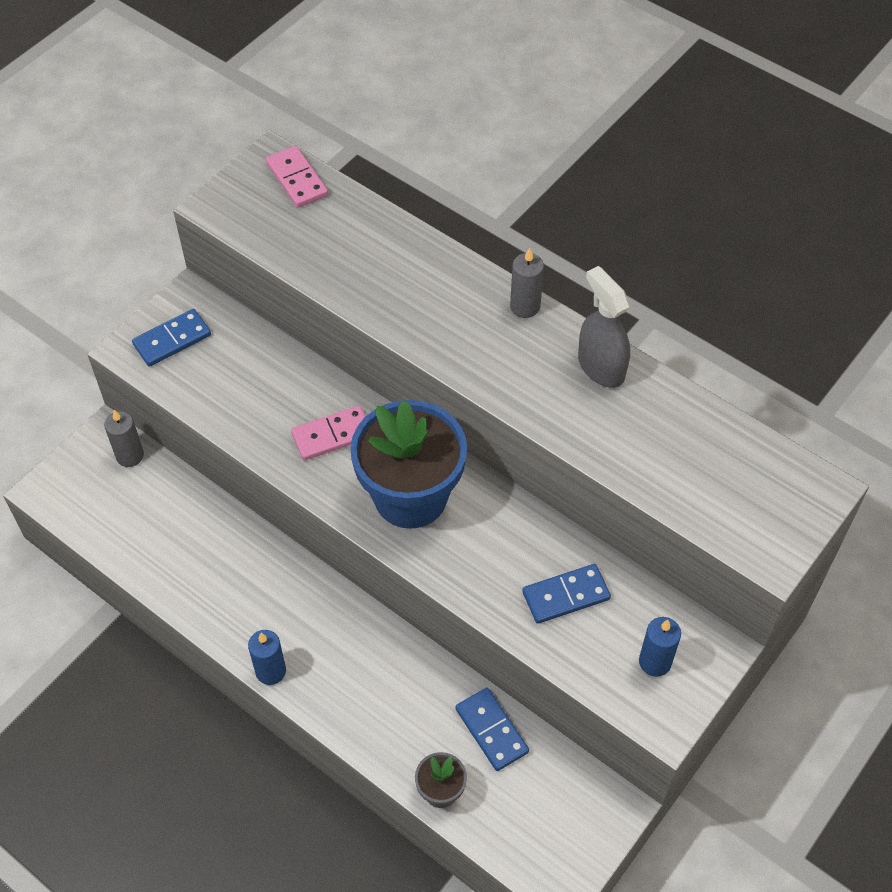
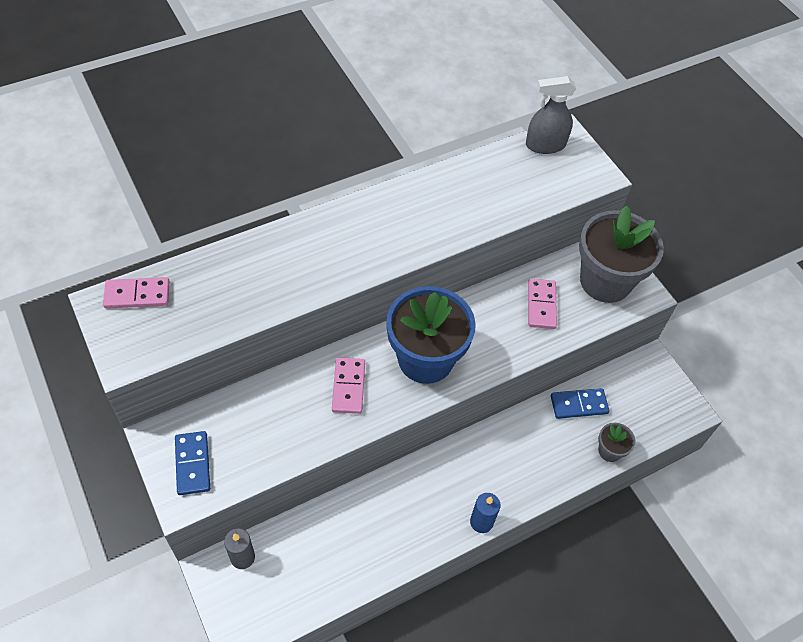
camera: 70 degrees left, 0 degrees up
grey candle [510,248,544,318] -> none
blue domino [522,564,611,624] -> pink domino [528,279,557,329]
grey spray bottle [578,266,630,388] -> grey spray bottle moved to [526,76,576,154]
blue candle [639,617,681,677] -> grey flower pot [579,205,664,303]

